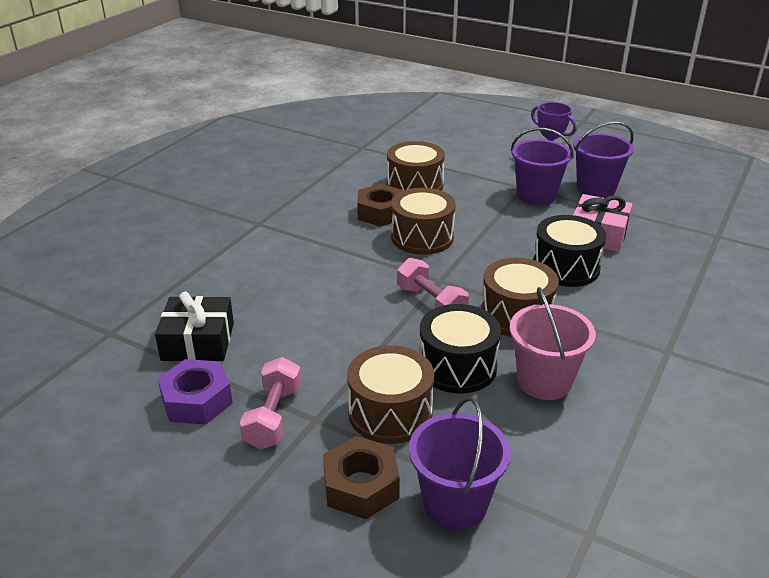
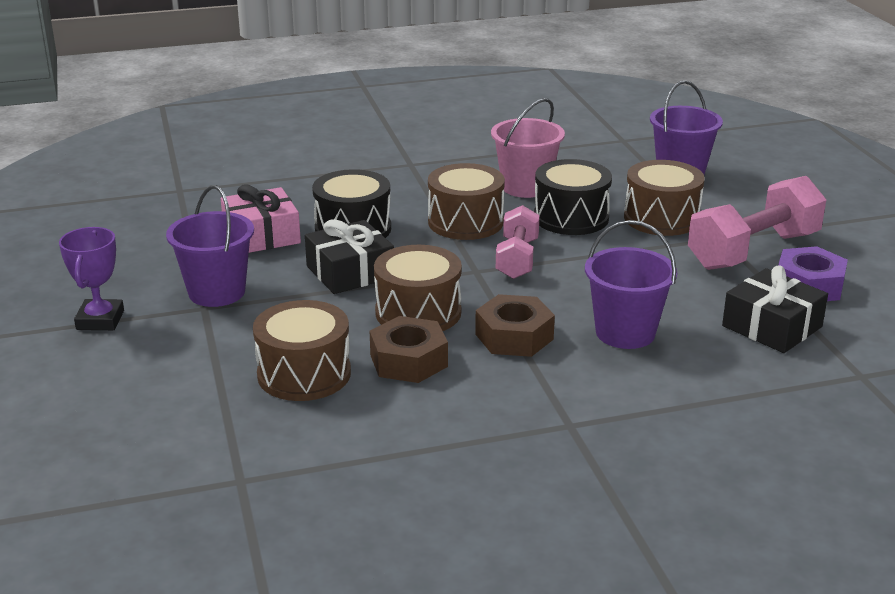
camera: 135 degrees left, 5 degrees down
pink dumbbell [240,357,301,450] -> pink dumbbell [688,176,827,270], size x1.63
brown nut [323,436,400,519] -> brown nut moved to [475,294,555,357]
purple bucket [573,121,634,198] -> purple bucket moved to [585,220,677,349]
none -> black gift [305,219,394,294]

